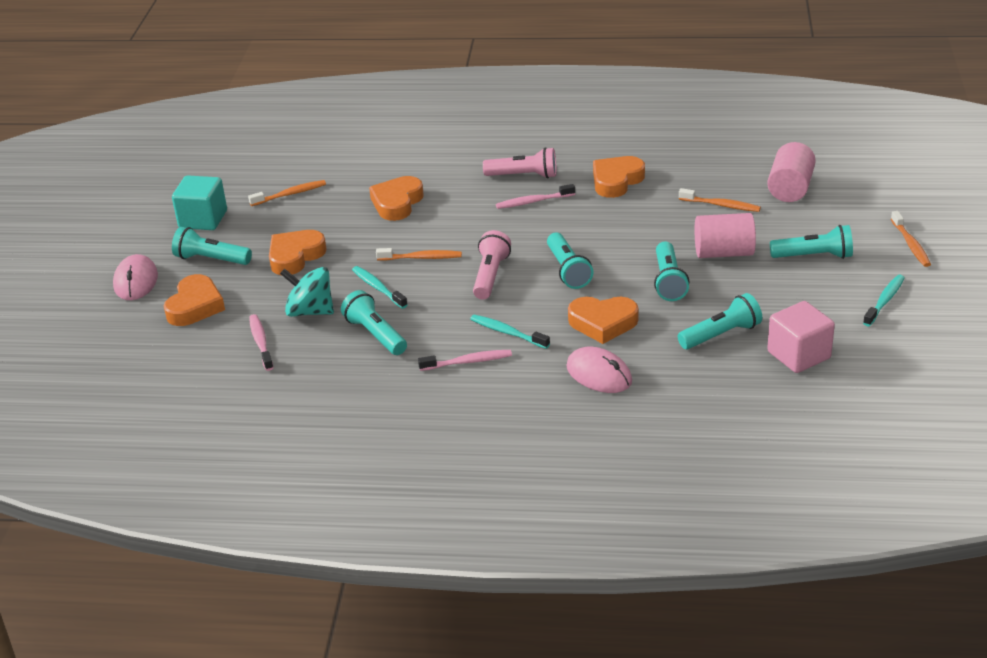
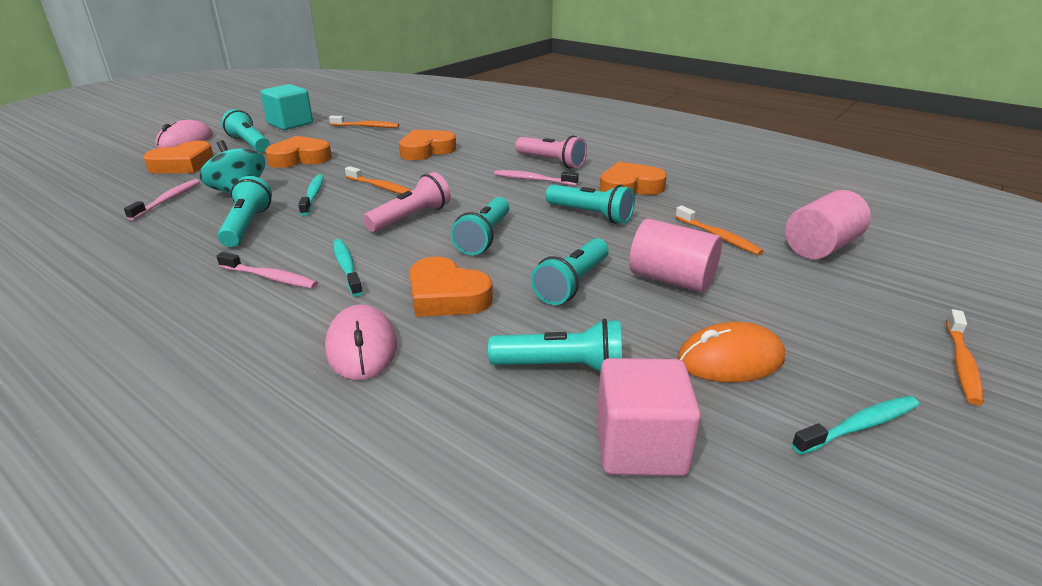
camera: 30 degrees right, 5 degrees down
turquoise flashlight [770,225,853,259] -> turquoise flashlight moved to [545,185,635,224]
none -> orange mouse [677,322,785,383]

